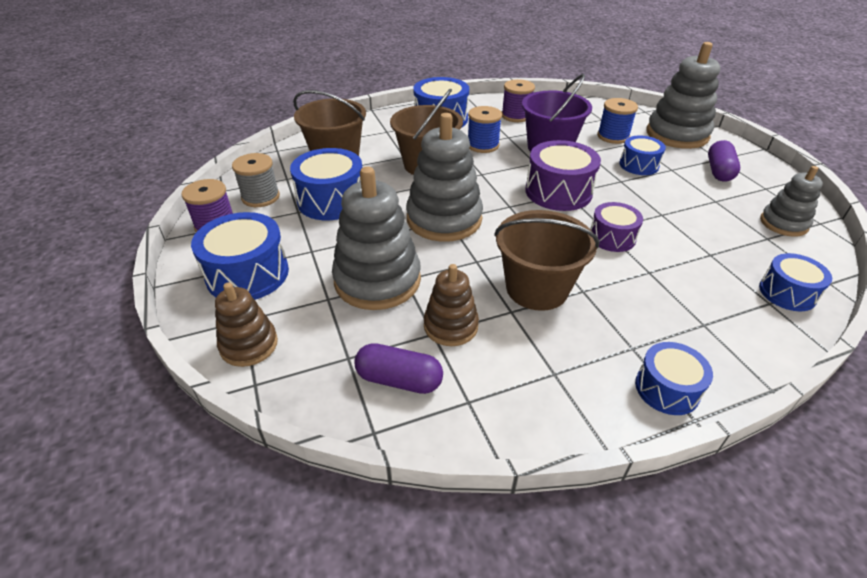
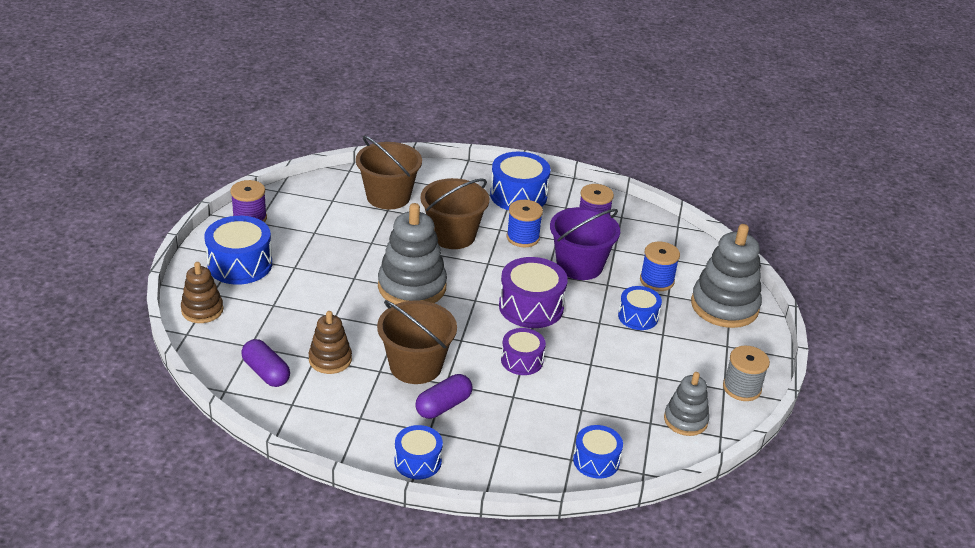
camera: 30 degrees right, 5 degrees down
grey spool [232,153,280,207] -> grey spool moved to [723,346,770,401]
blue drum [290,148,362,220] -> none
grey stacking toy [332,166,421,310] -> none
purple capsule [708,140,740,182] -> purple capsule moved to [415,374,472,419]

